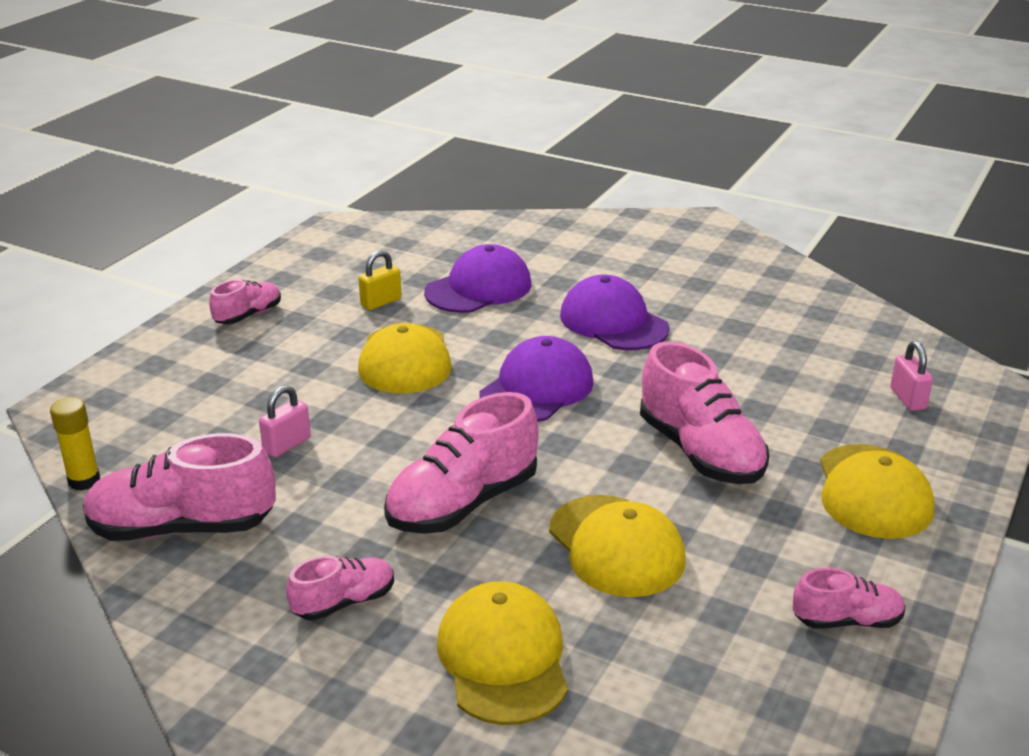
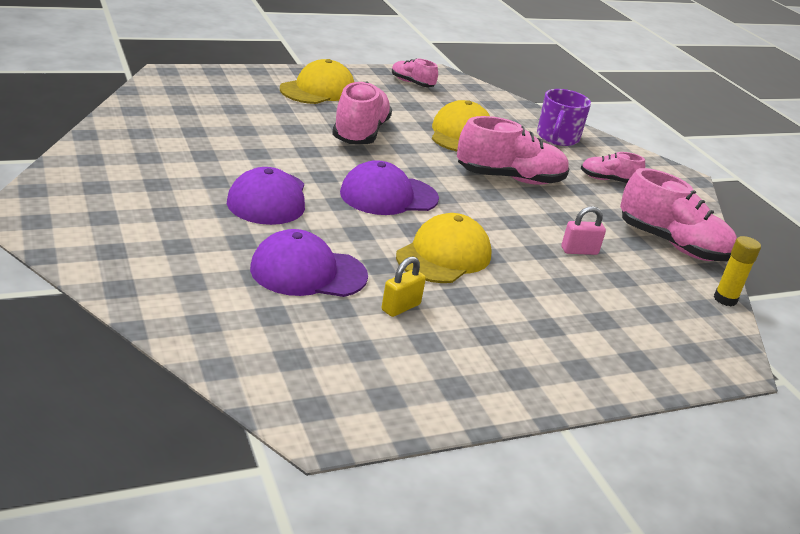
camera: 145 degrees left, 0 degrees up
pink shoe [210,279,281,324] -> none
yellow padlock [358,250,402,310] -> yellow padlock turned 45 degrees counterclockwise [382,256,426,317]
yellow cap [437,581,568,725] -> purple mug [537,89,591,146]
pink padlock [890,341,933,411] -> none

